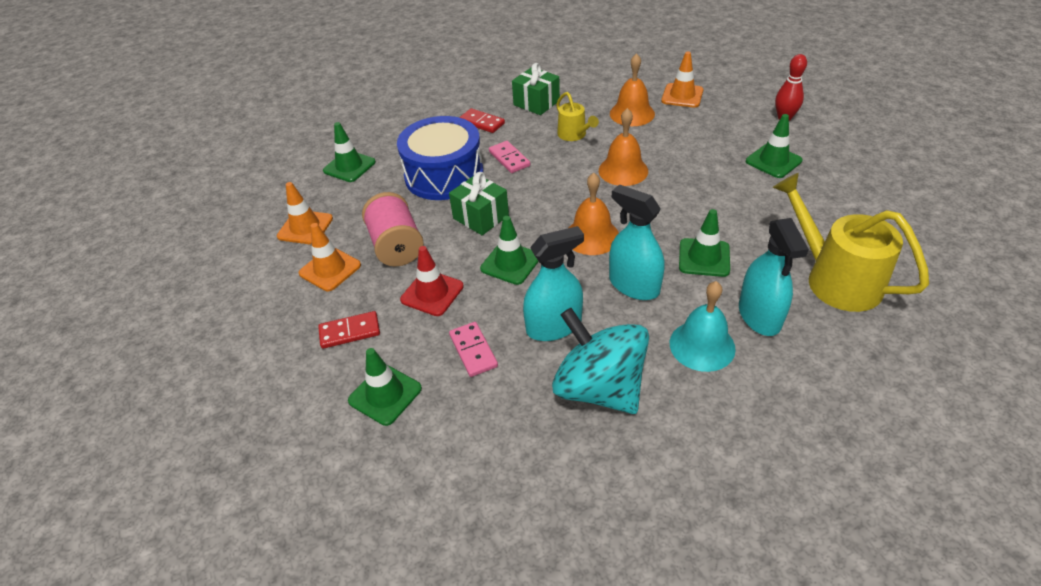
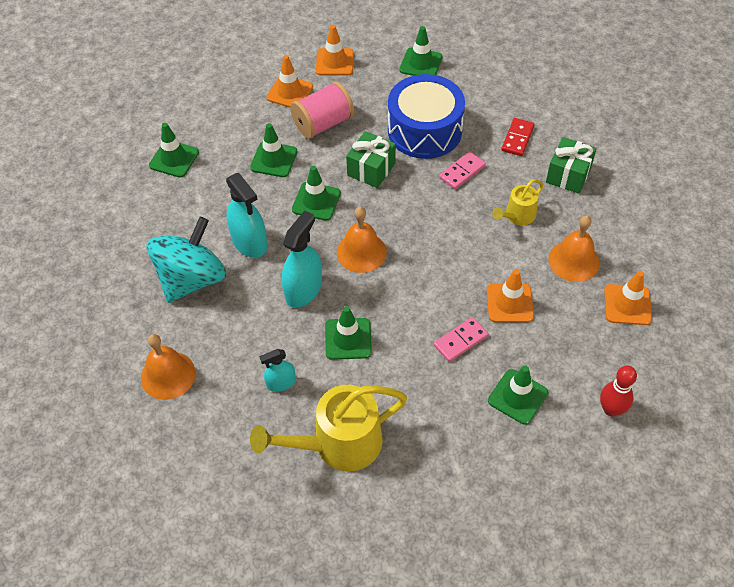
camera: 75 degrees right, 10 degrees up
red domino [318,311,380,349] -> none
red traffic cone [400,246,464,316] -> green traffic cone [250,123,297,177]
pink domino [449,322,498,377] -> pink domino moved to [434,317,488,362]
orange bell [599,108,648,186] -> orange bell moved to [141,334,196,400]
turquoise bell [670,281,736,372] -> none
turquoise spray bottle [739,218,809,336] -> turquoise spray bottle [260,349,296,392], size x0.58
yellow watering can [773,173,929,312] -> yellow watering can turned 150 degrees counterclockwise [250,385,407,471]
none -> orange traffic cone [487,269,534,322]

